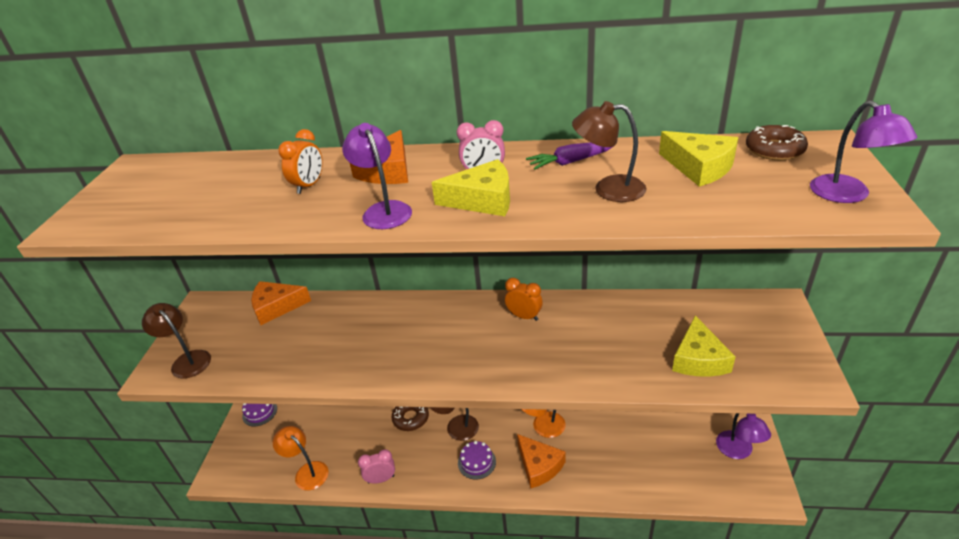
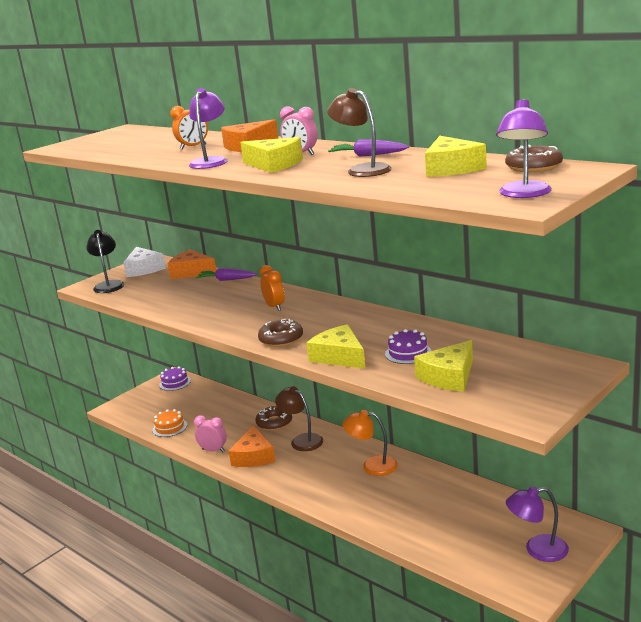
camera: 35 degrees right, 15 degrees down
brown lamp [142,303,211,378] -> black lamp [86,230,124,293]
orange lamp [273,426,329,490] -> orange cake [152,409,187,437]
purple cake [458,441,496,480] -> purple cake moved to [385,329,432,364]
orange clock [505,278,543,321] -> orange clock moved to [259,265,285,311]
orange cheese [517,434,565,488] -> orange cheese moved to [229,425,276,467]
purple lamp [716,413,771,459] -> purple lamp turned 60 degrees clockwise [506,486,569,562]
none -> white cheese [123,247,166,277]
none -> purple carrot [196,268,257,281]
none -> brown donut [258,319,303,347]
none -> yellow cheese [307,324,366,369]

